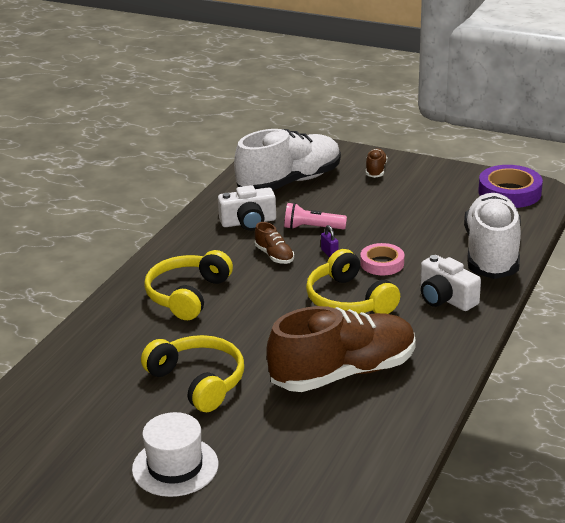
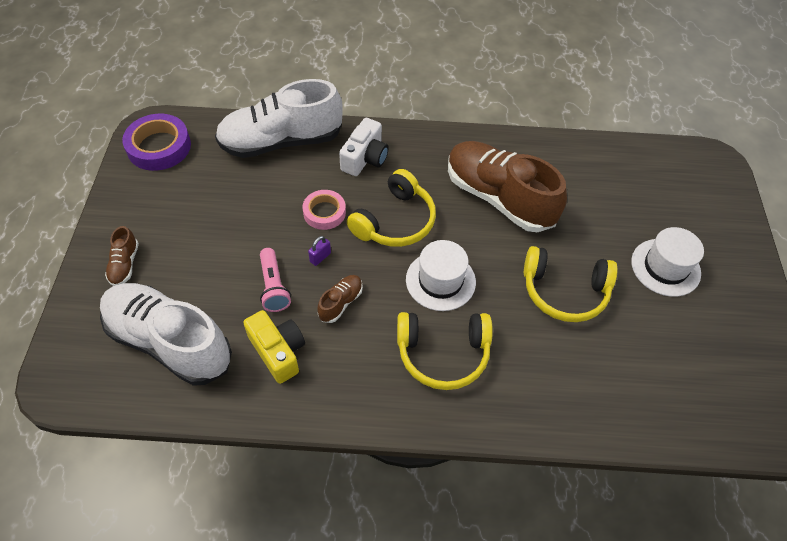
camera: 115 degrees left, 25 degrees up
yellow headphones [141,335,244,412] -> yellow headphones turned 105 degrees counterclockwise [524,246,618,322]
white camera [218,185,276,231] -> yellow camera [243,310,305,384]
brown shoe [366,148,387,178] -> brown shoe turned 75 degrees counterclockwise [105,226,139,286]
none -> white hat [406,240,476,311]

